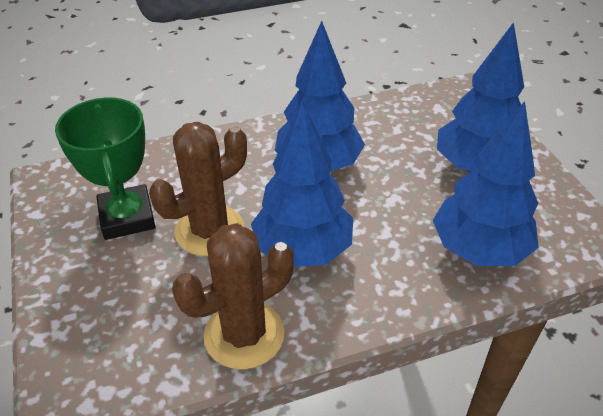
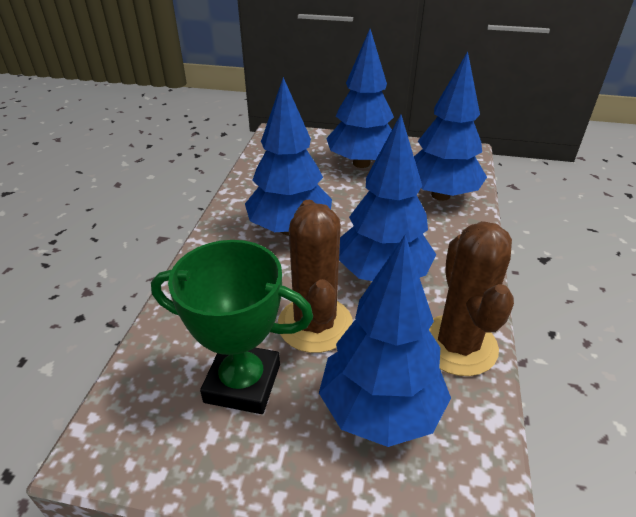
camera: 60 degrees left, 5 degrees down
none -> blue tree [319,235,451,447]

